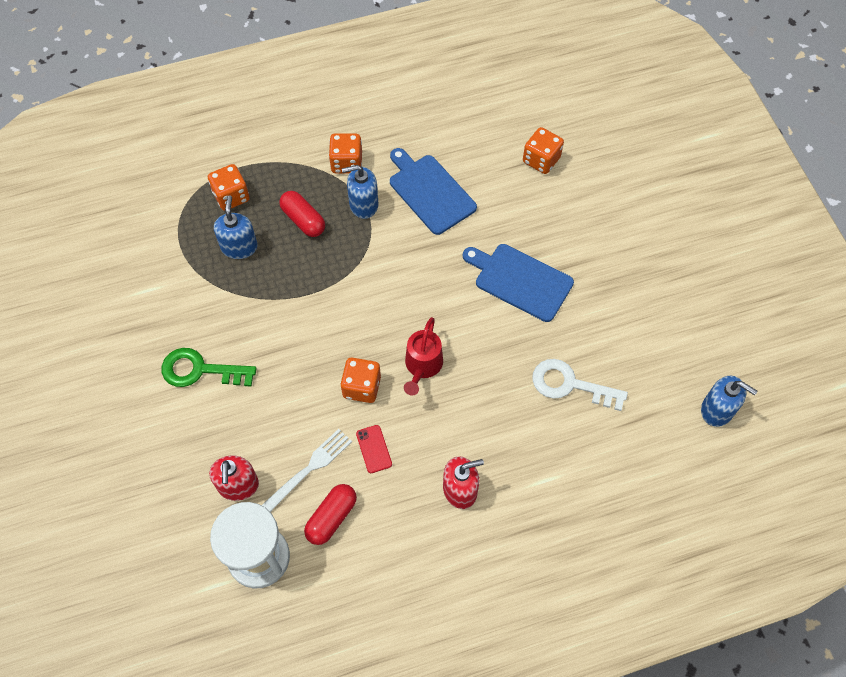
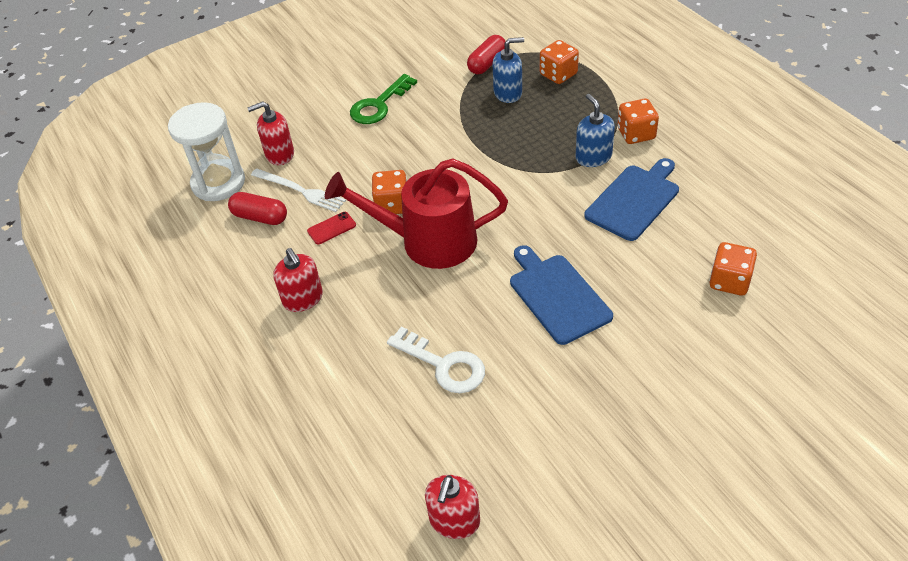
camera: 80 degrees right, 15 degrees down
green key [162,348,257,387] -> green key turned 135 degrees counterclockwise [350,74,417,124]
red capsule [279,191,325,237] -> red capsule moved to [467,35,506,74]
red watering can [404,317,443,396] -> red watering can [325,158,508,269], size x1.85
blue cutting board [463,244,574,322] -> blue cutting board turned 45 degrees counterclockwise [510,245,613,345]
white key [532,359,628,411] -> white key turned 120 degrees clockwise [387,326,485,393]
blue soap dispenser [701,376,757,427] -> red soap dispenser [425,475,480,539]

